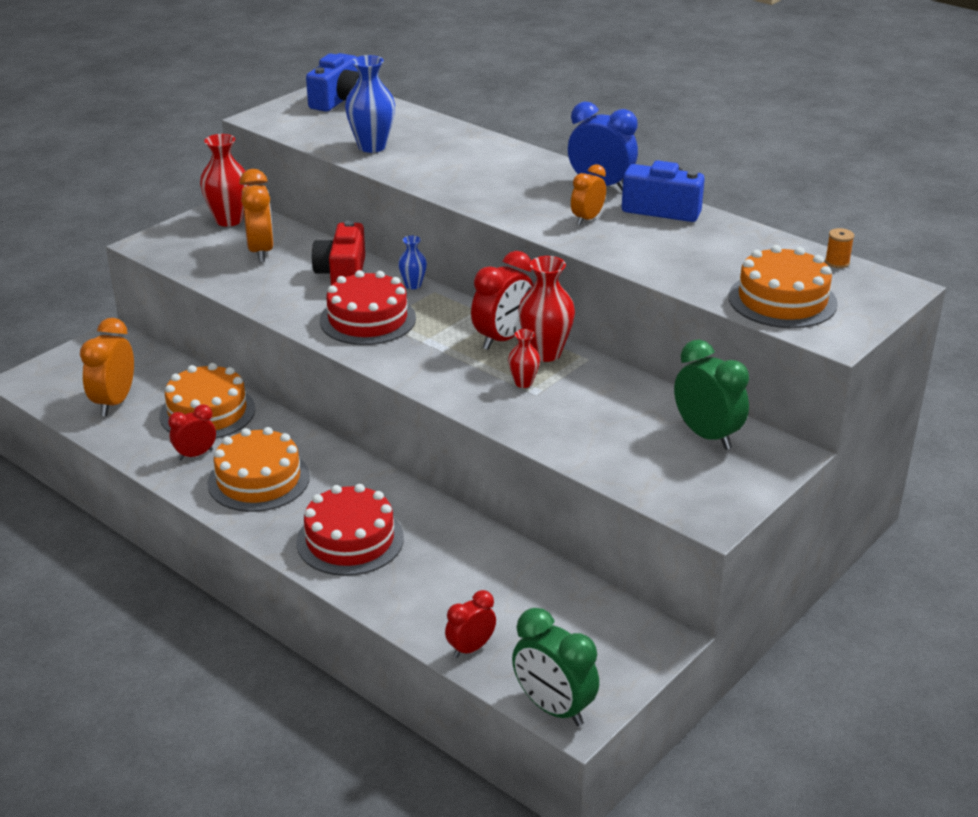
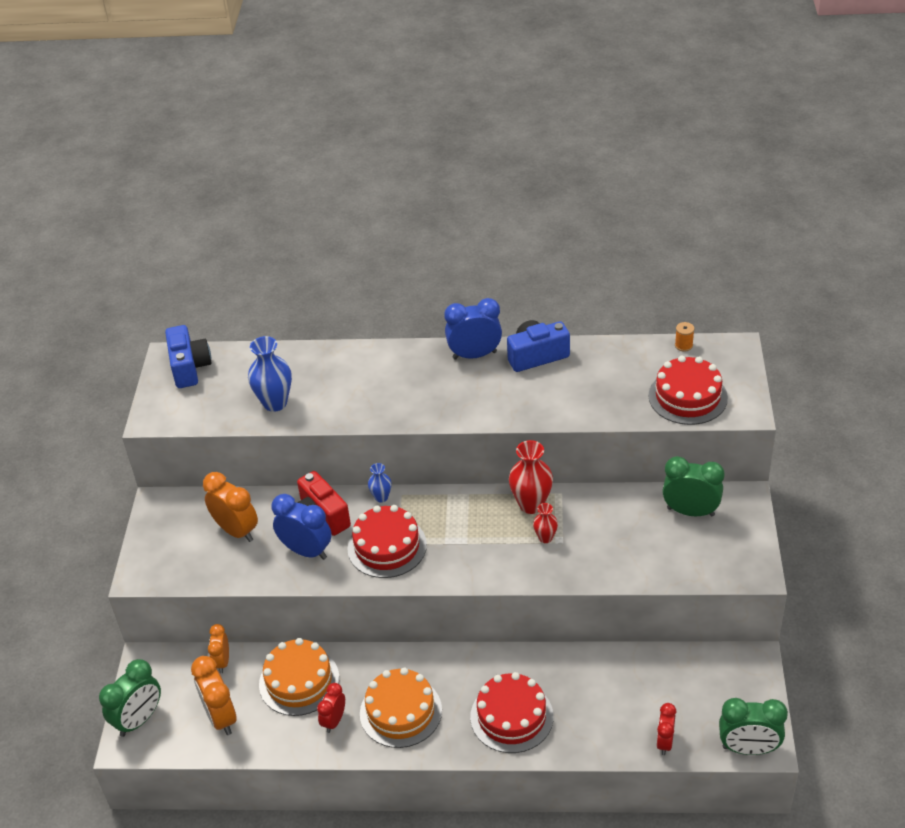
camera: 35 degrees left, 10 degrees up
red vase [200,134,249,227] -> none
red clock [471,251,533,350] -> none
orange clock [571,164,606,225] -> orange clock moved to [208,624,229,673]
orange cake [728,245,838,328] -> red cake [648,356,728,425]
none -> green clock [99,659,161,737]
none -> blue clock [272,494,332,560]

